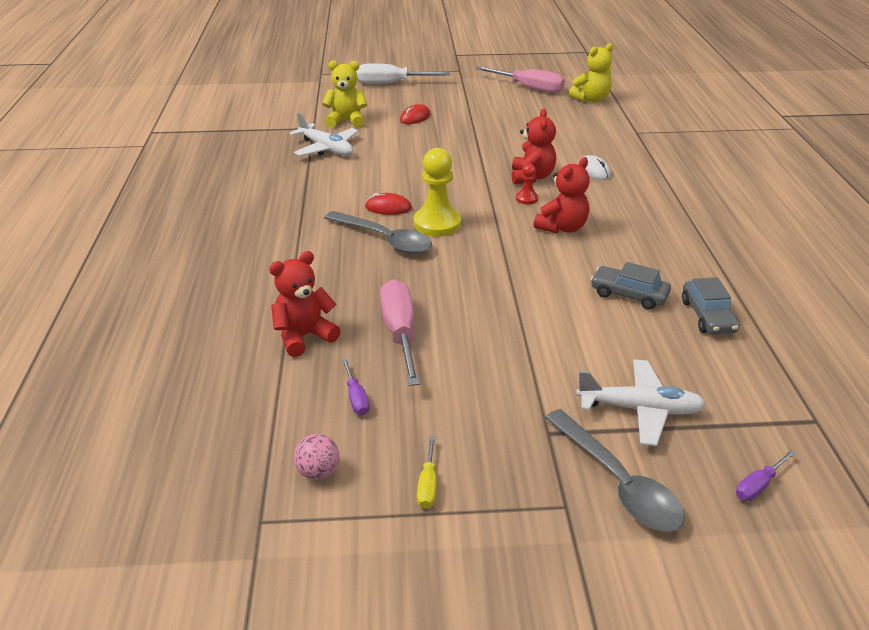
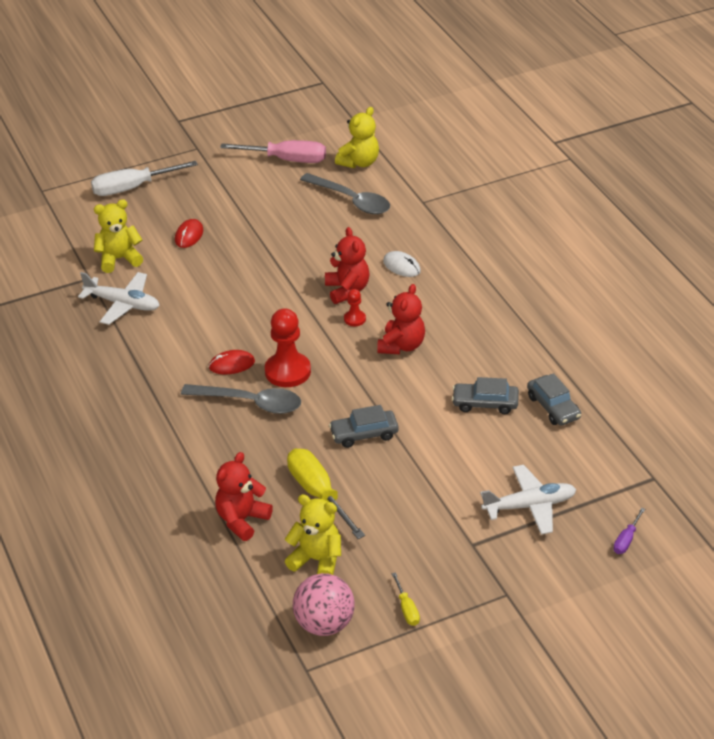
camera: 20 degrees left, 5 degrees up
pink ball [294,434,340,480] -> pink ball [293,573,355,636], size x1.80
purple screwdriver [342,359,369,415] -> yellow teddy bear [285,494,341,575]
pink screwdriver [380,279,420,386] -> yellow screwdriver [287,449,365,539]
yellow pawn [413,148,461,236] -> red pawn [265,308,311,387]
grey spoon [545,409,685,532] -> grey spoon moved to [300,173,390,214]
none -> grey car [329,405,399,448]

